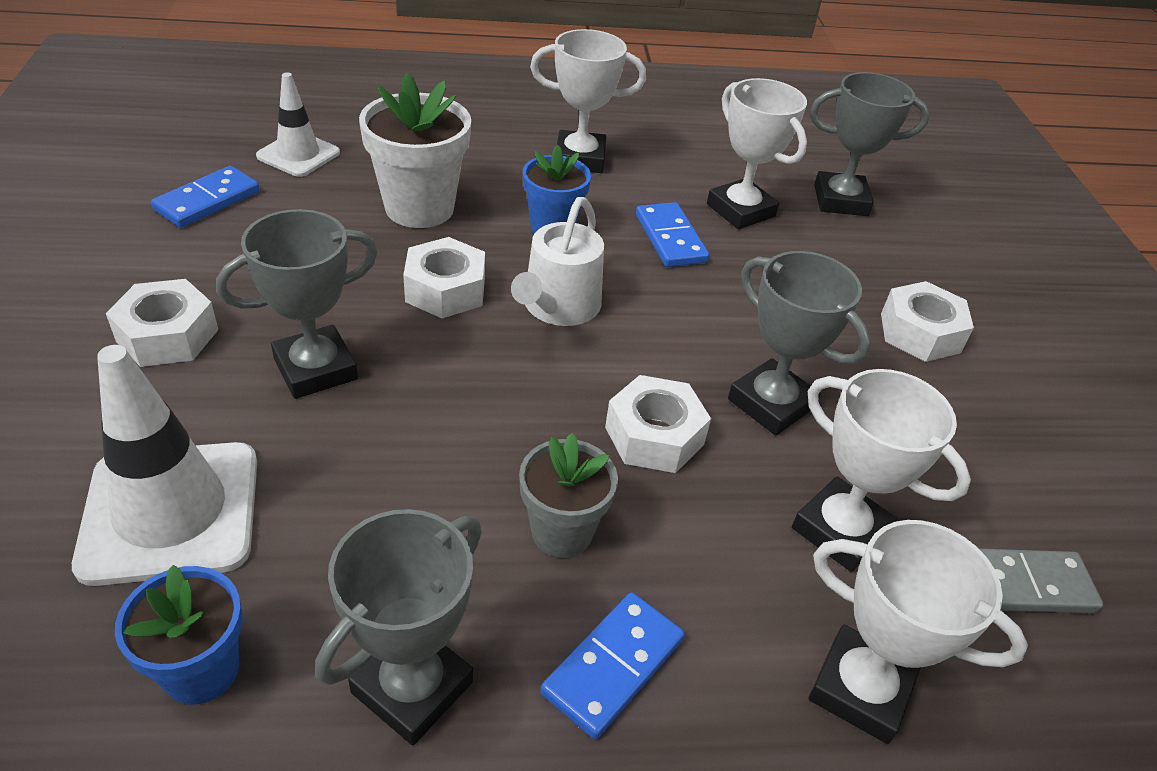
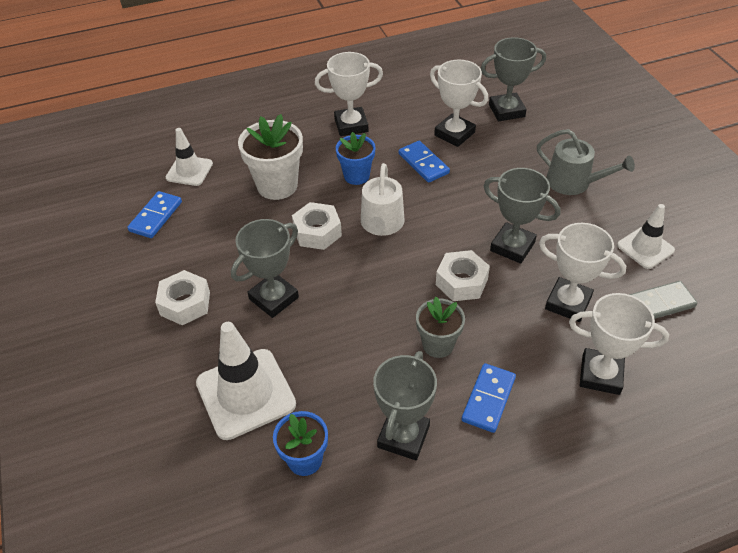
camera: 10 degrees left, 5 degrees up
white nut [881,281,974,362] -> grey watering can [537,129,635,195]
none -> white traffic cone [617,204,675,269]

